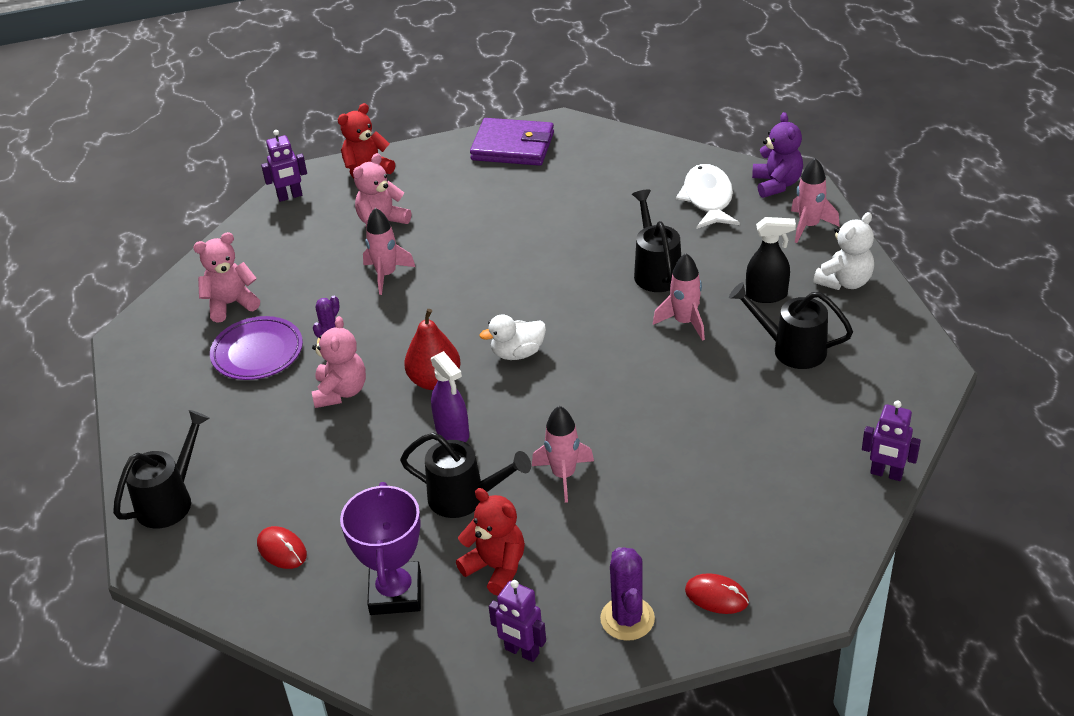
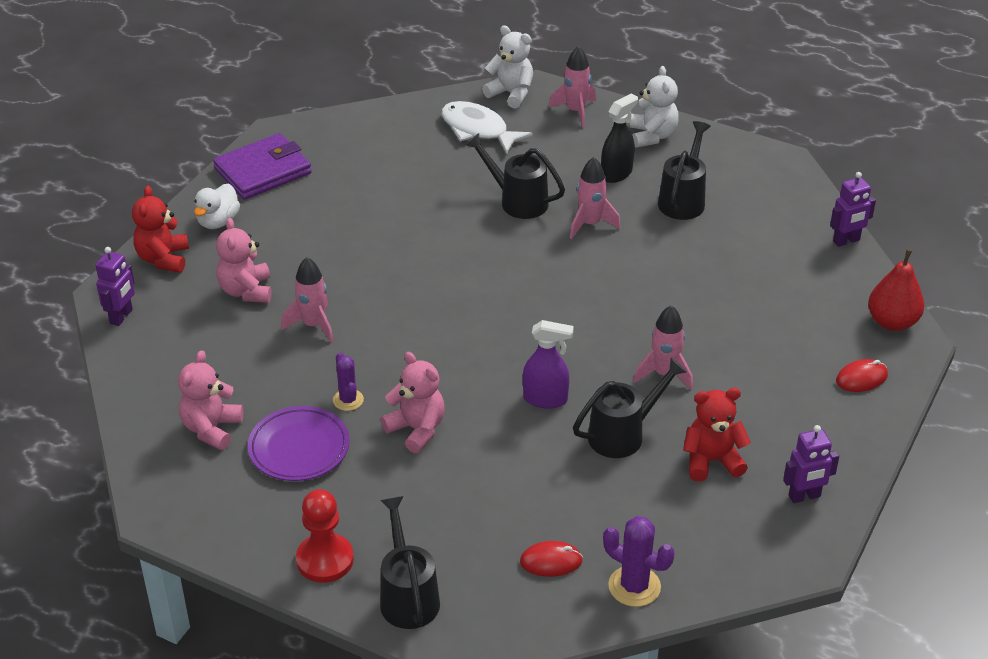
camera: 50 degrees left, 0 degrees up
purple trophy [340,482,421,615] -> none
red pear [404,309,461,390] -> red pear moved to [868,249,924,331]
white duck [480,314,546,360] -> white duck moved to [194,184,240,229]
purple cactus [600,547,655,641] -> purple cactus moved to [603,516,675,607]
black watering can [729,282,853,369] -> black watering can turned 135 degrees clockwise [658,121,711,220]
purple teddy bear [752,112,803,198] -> white teddy bear [482,25,533,109]
none -> red pawn [296,489,354,583]

